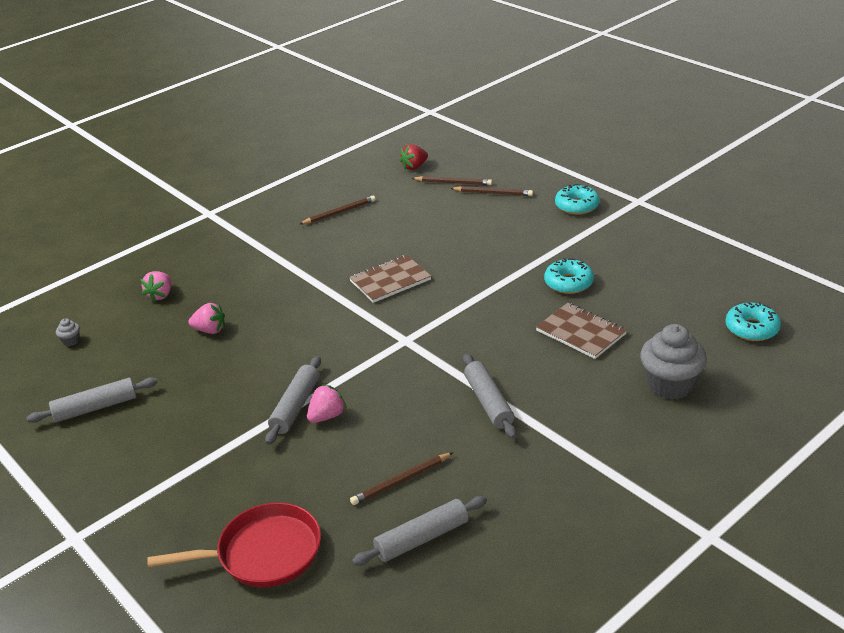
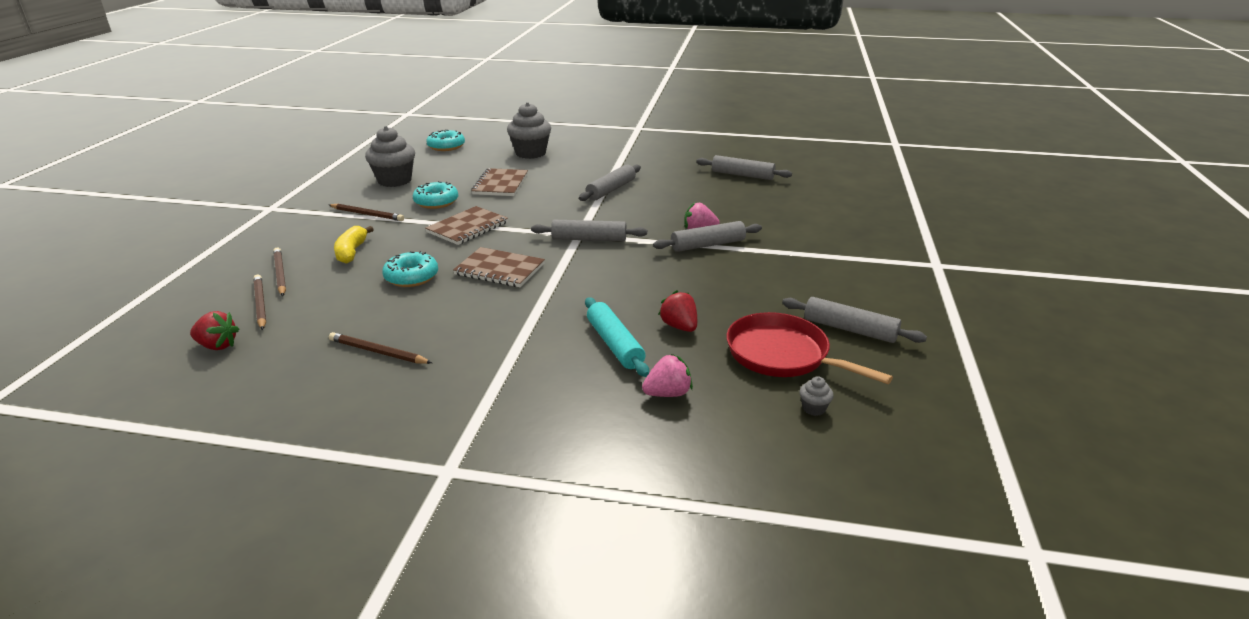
camera: 130 degrees left, 5 degrees down
red pan [147,503,321,587] -> red pan moved to [726,312,893,384]
pink strawberry [189,303,225,334] -> red strawberry [658,290,697,332]
brown pencil [350,452,453,505] -> brown pencil moved to [329,204,404,221]
turquoise donut [555,184,600,215] -> turquoise donut moved to [382,251,438,287]
none -> yellow banana [334,226,374,263]
none -> grey cupcake [365,126,415,187]
none -> brown notebook [425,206,508,245]
none -> grey rolling pin [531,220,647,241]
none -> turquoise rolling pin [585,297,649,377]

